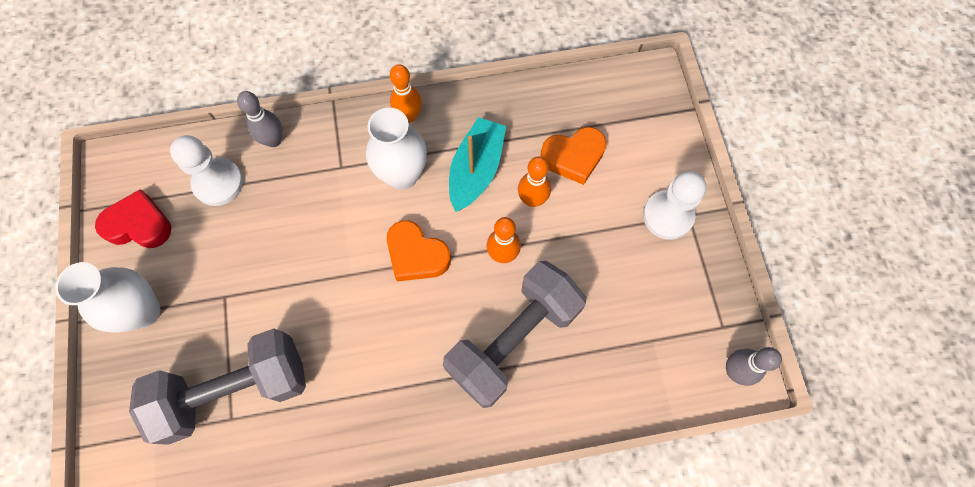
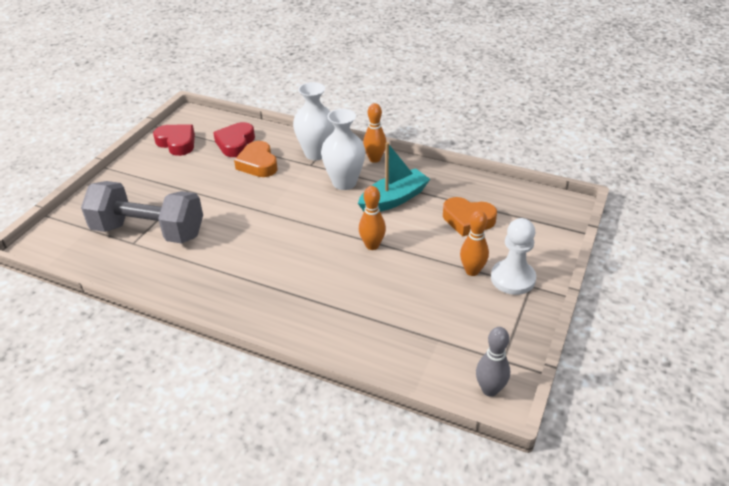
camera: 35 degrees right, 30 degrees down
white vase [55,262,160,333] -> white vase moved to [293,82,335,160]
white pawn [170,135,243,206] -> red heart [213,122,255,157]
grey bowling pin [237,91,282,147] -> none
orange heart [387,220,451,281] -> orange heart moved to [234,141,278,177]
grey dumbbell [443,261,586,408] -> none
orange bowling pin [518,157,551,207] -> orange bowling pin moved to [460,210,489,276]

